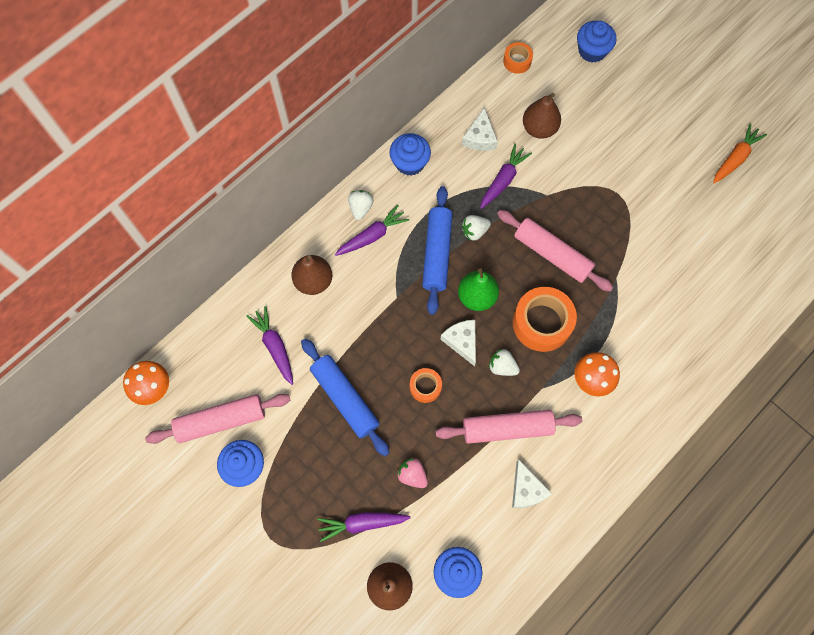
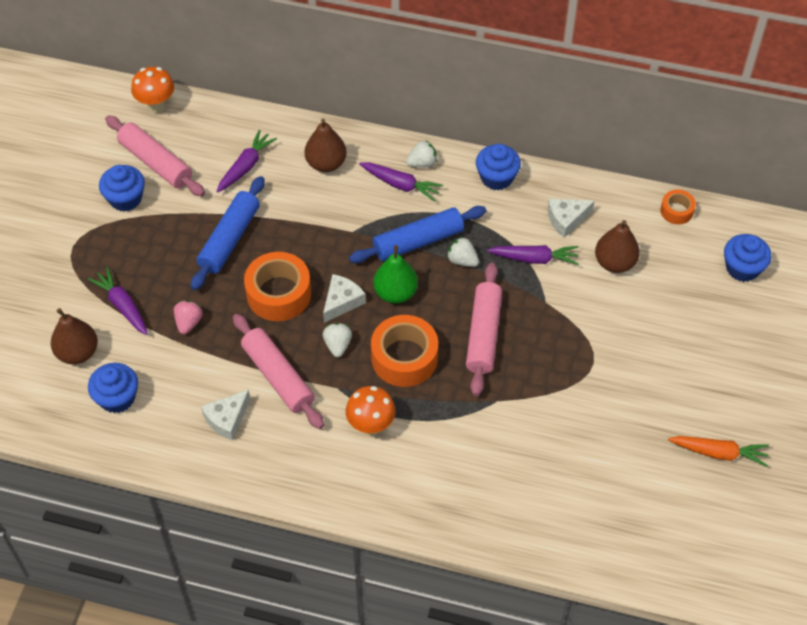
camera: 60 degrees right, 15 degrees down
orange tape [410,368,442,403] -> orange tape [244,252,311,321], size x1.89

